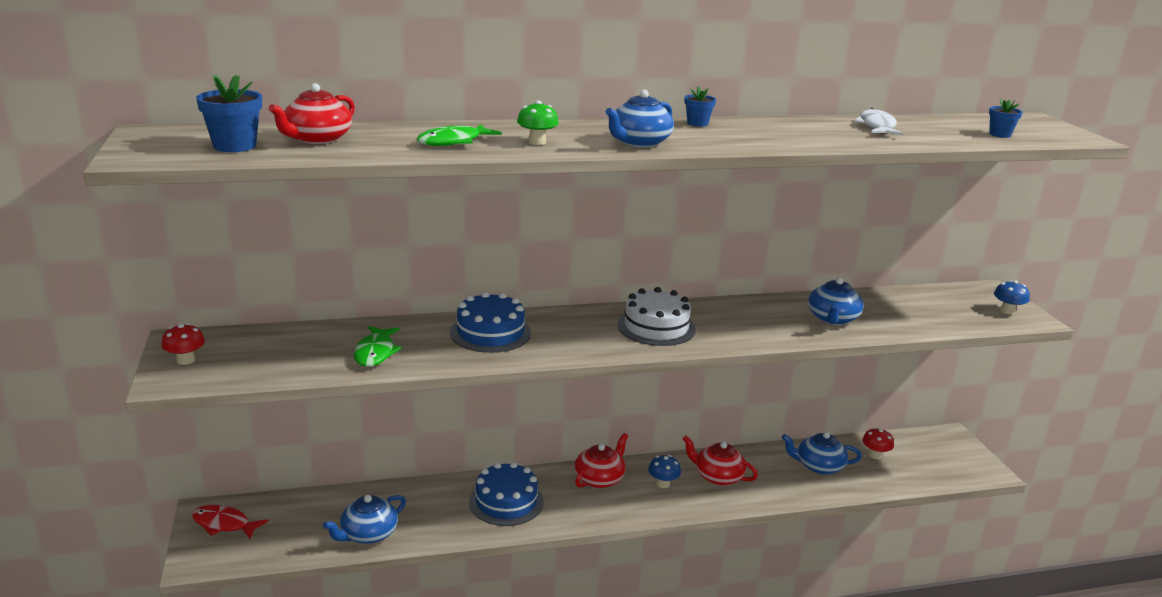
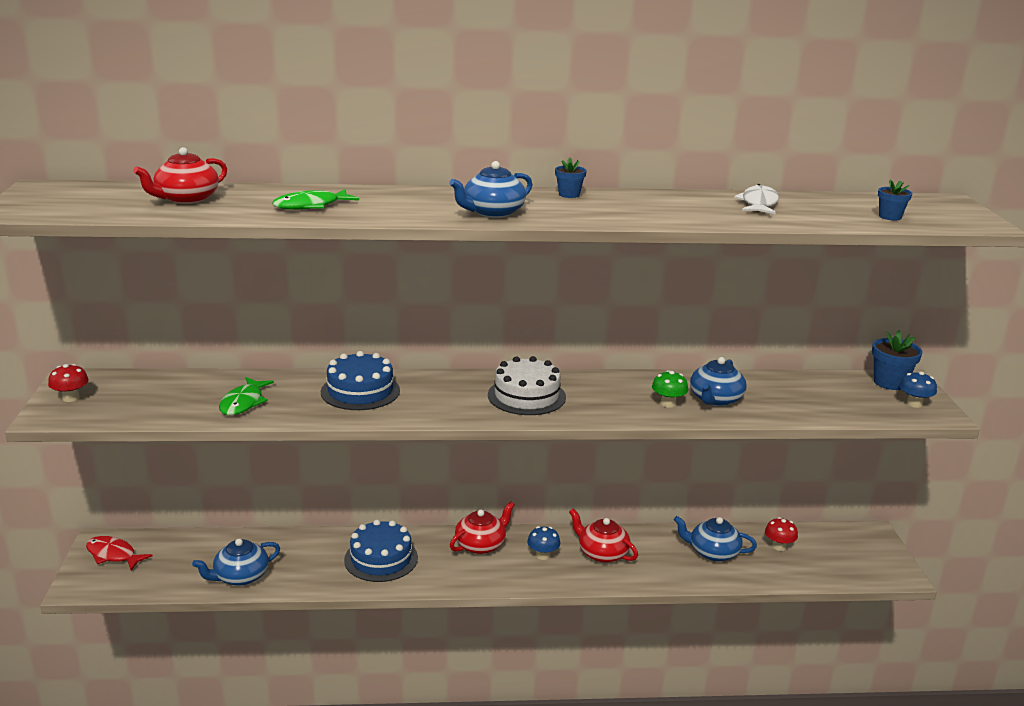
camera: 10 degrees right, 0 degrees up
blue flower pot [196,75,262,152] -> blue flower pot moved to [872,330,923,390]
green mushroom [517,100,559,145] -> green mushroom moved to [652,370,688,408]

